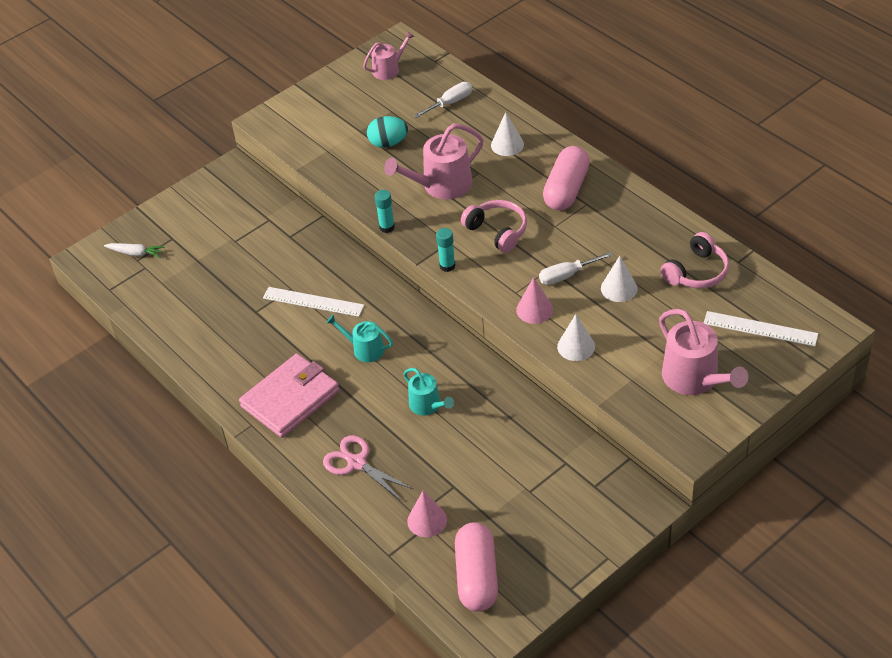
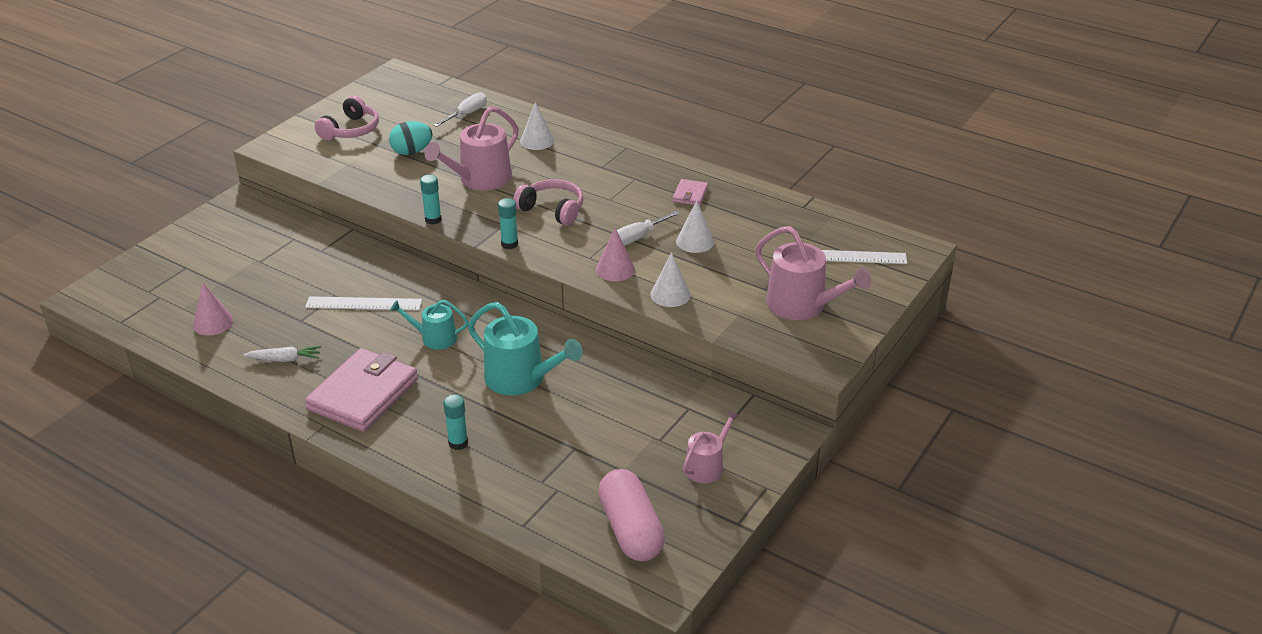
camera: 20 degrees left, 10 degrees down
white carrot [104,243,165,258] -> white carrot moved to [243,346,321,362]
pink scissors [323,435,413,501] -> turquoise glue stick [443,395,468,450]
pink watering can [363,31,415,80] -> pink watering can moved to [683,409,740,483]
turquoise watering can [404,368,454,416] -> turquoise watering can [468,302,583,395], size x1.68
pink cone [407,491,447,537] -> pink cone moved to [193,283,233,336]
pink capsule [543,146,590,210] -> none
pink headphones [660,232,729,288] -> pink headphones moved to [315,96,379,140]
none -> pink wallet [673,179,708,206]

